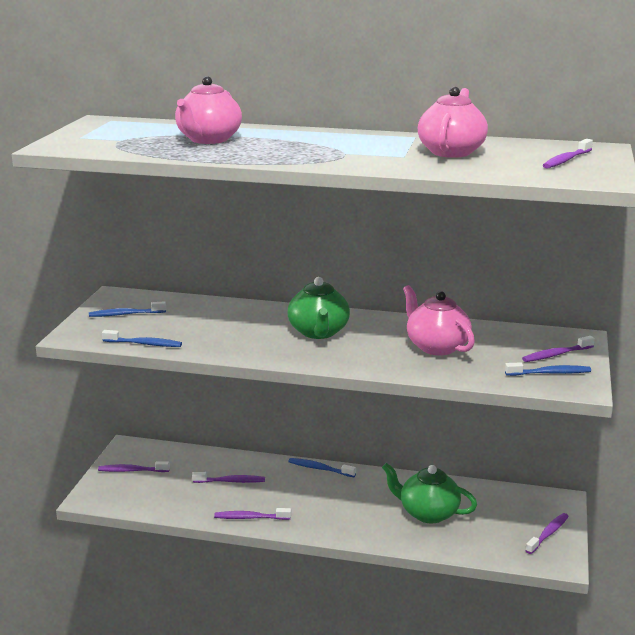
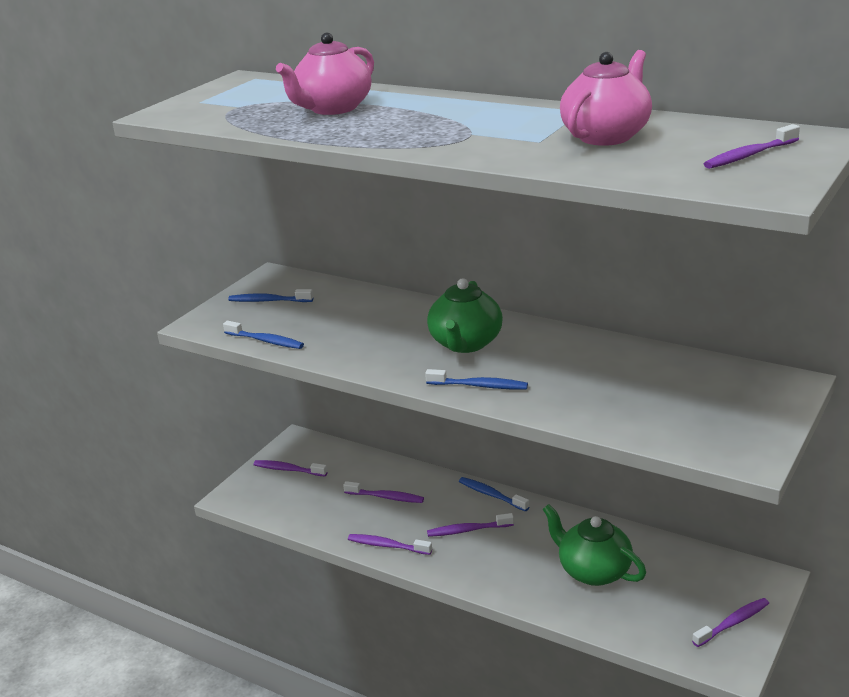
camera: 20 degrees right, 5 degrees up
pink teapot [403,285,475,355] -> none
blue toothbrush [505,362,591,376] -> blue toothbrush moved to [425,369,528,389]
purple toothbrush [522,336,595,362] -> purple toothbrush moved to [427,513,514,537]

